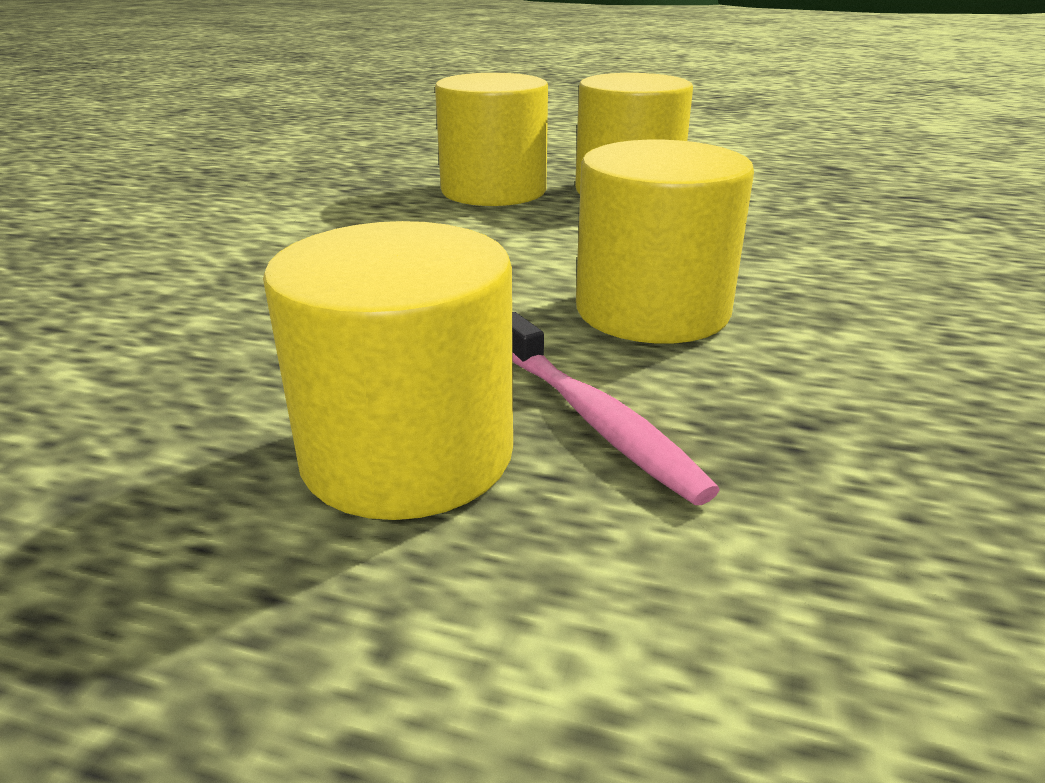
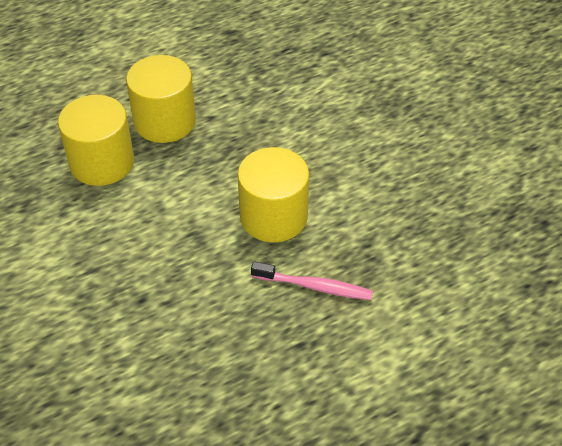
camera: 45 degrees left, 20 degrees up
yellow cylinder [263,221,513,520] -> none

